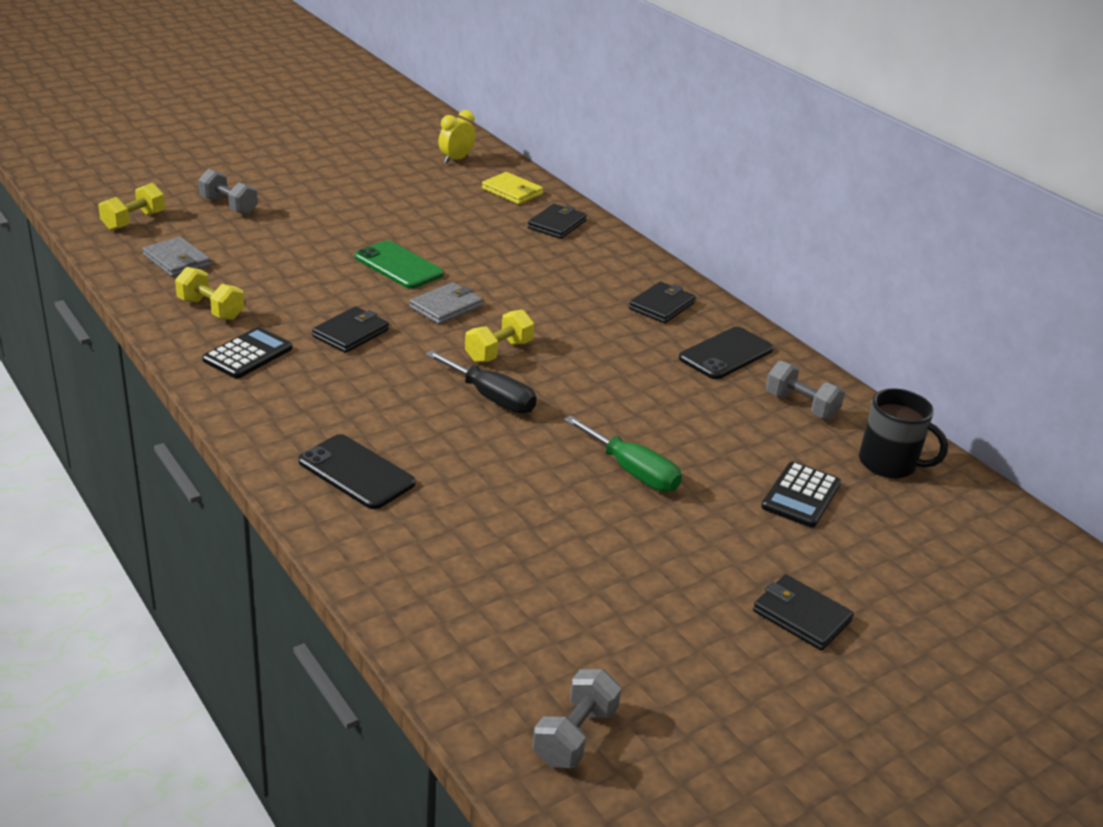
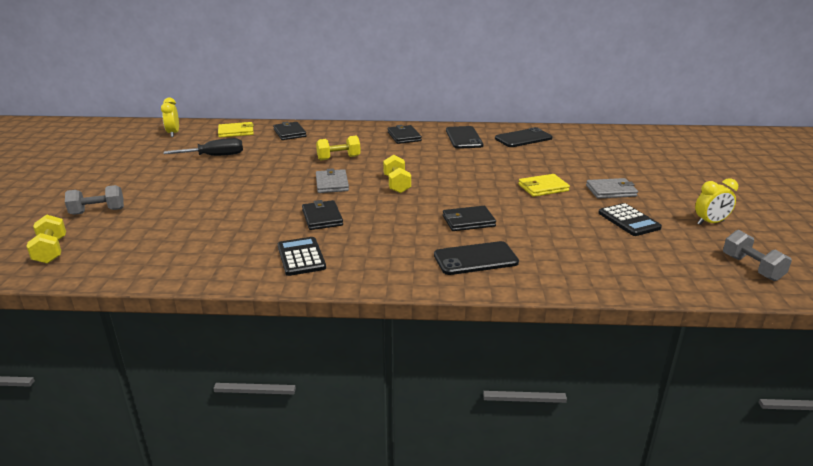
camera: 50 degrees left, 5 degrees down
grey wallet [142,237,211,277] -> grey wallet moved to [586,178,638,199]
yellow dumbbell [175,267,244,320] -> yellow dumbbell moved to [316,136,361,160]
green phone [355,241,444,289] -> none
black screwdriver [425,350,536,414] -> black screwdriver moved to [164,138,243,156]
green screwdriver [564,415,682,492] -> yellow wallet [518,174,570,197]
black wallet [753,574,854,651] -> black wallet moved to [443,206,496,231]
black calculator [761,461,841,528] -> black calculator moved to [598,203,662,236]
grey dumbbell [766,361,845,420] -> black phone [495,127,553,147]
black mug [859,388,948,478] -> none
none -> yellow clock [695,178,738,225]

